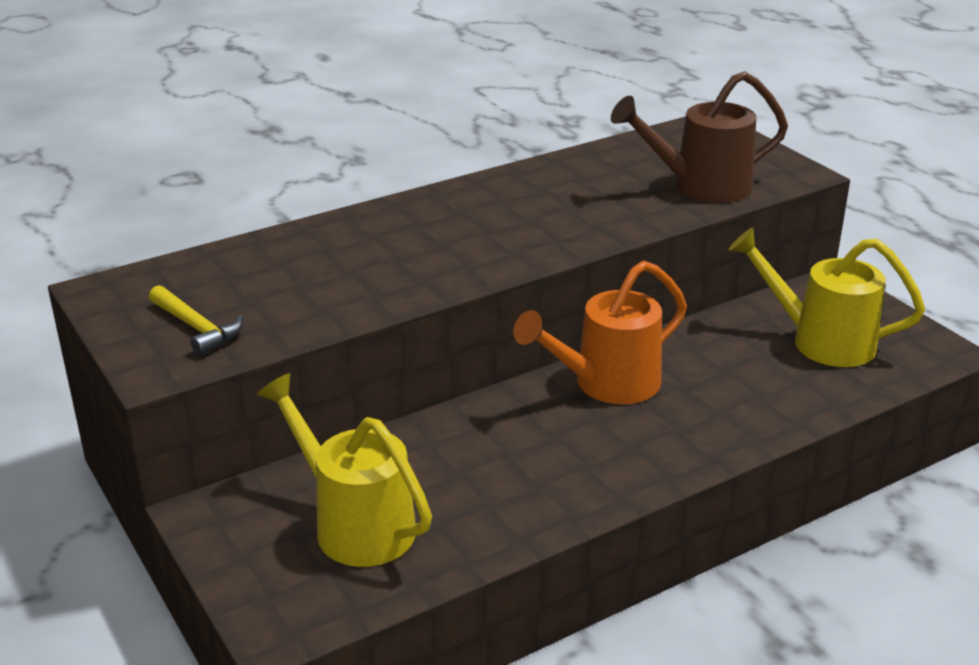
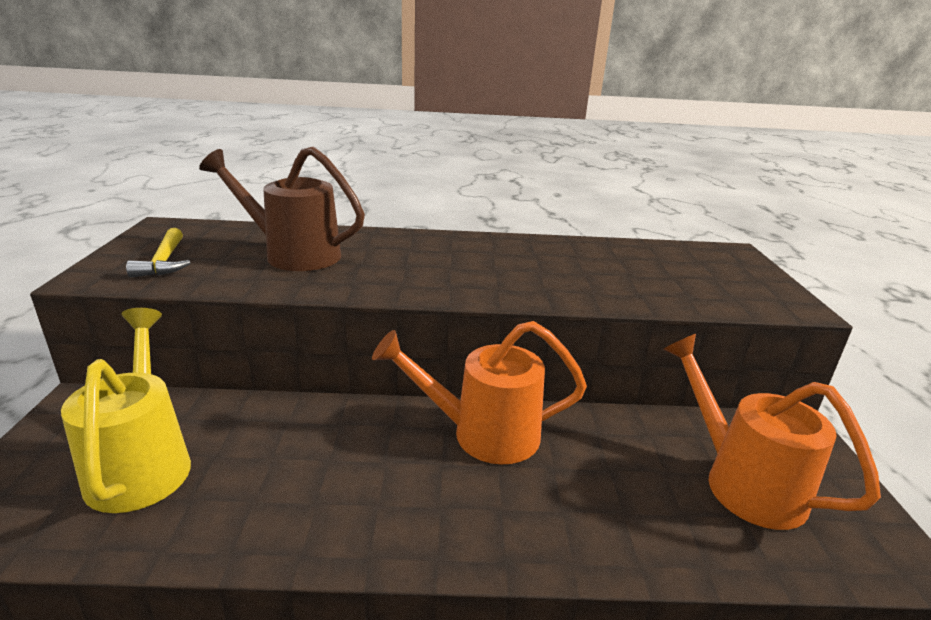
camera: 30 degrees right, 5 degrees down
brown watering can [611,71,788,203] -> brown watering can moved to [199,146,365,271]
yellow watering can [729,228,925,367] -> orange watering can [663,334,881,530]

